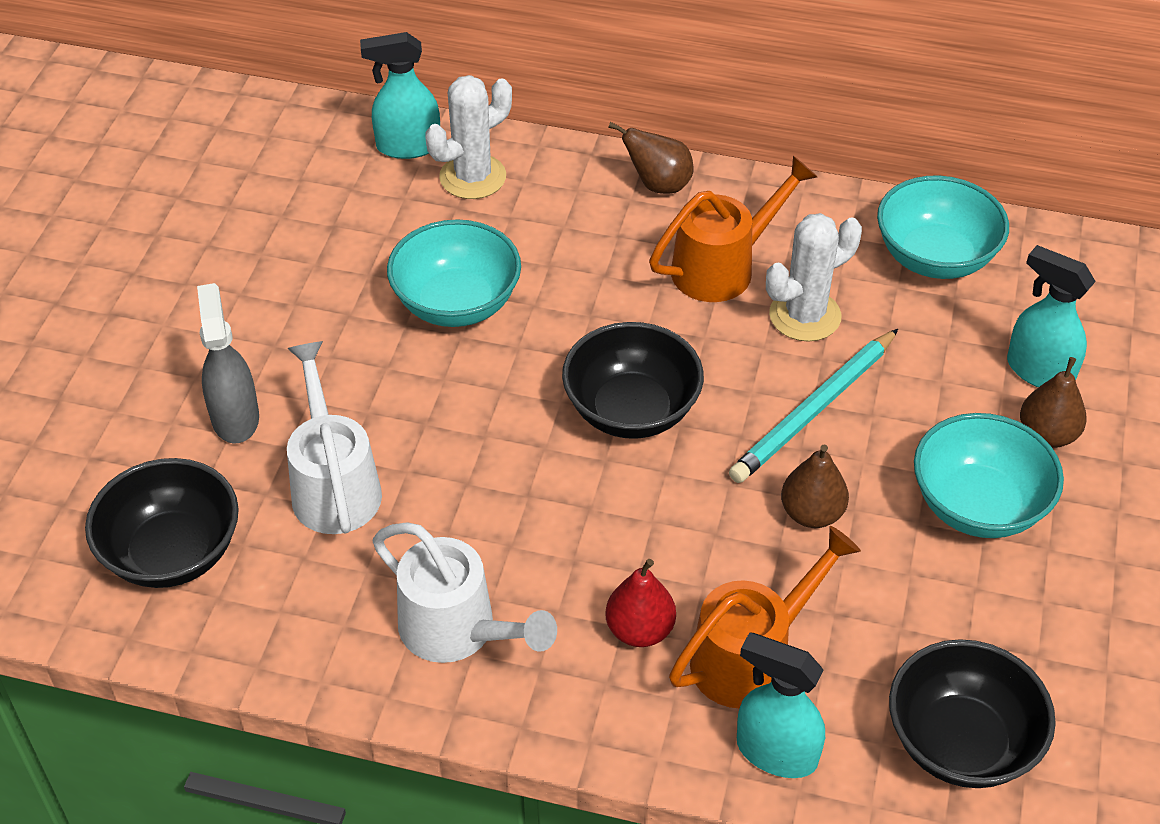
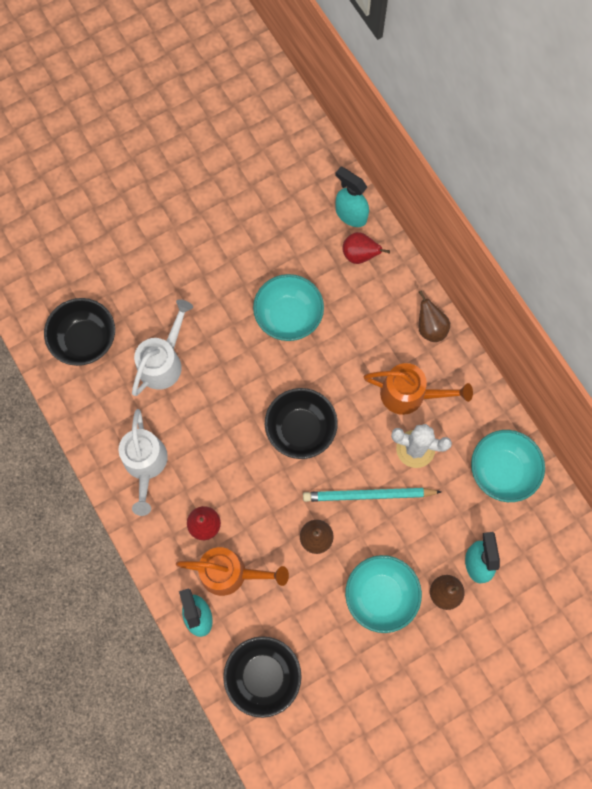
camera: 45 degrees right, 25 degrees up
grey spray bottle [197,283,259,444] -> none
white cactus [425,75,512,199] -> red pear [342,232,390,264]

